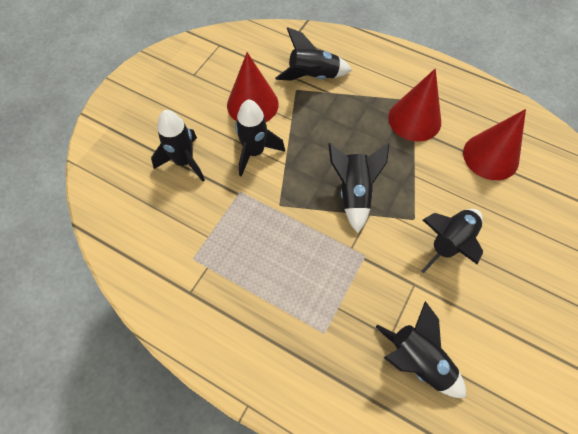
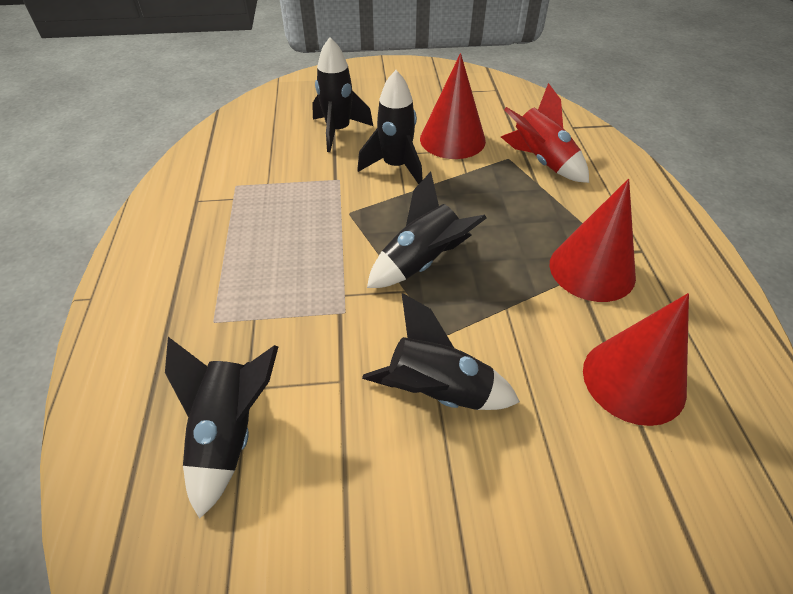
camera: 55 degrees right, 15 degrees down
black rocket [275,27,352,81] -> red rocket [501,83,589,183]

